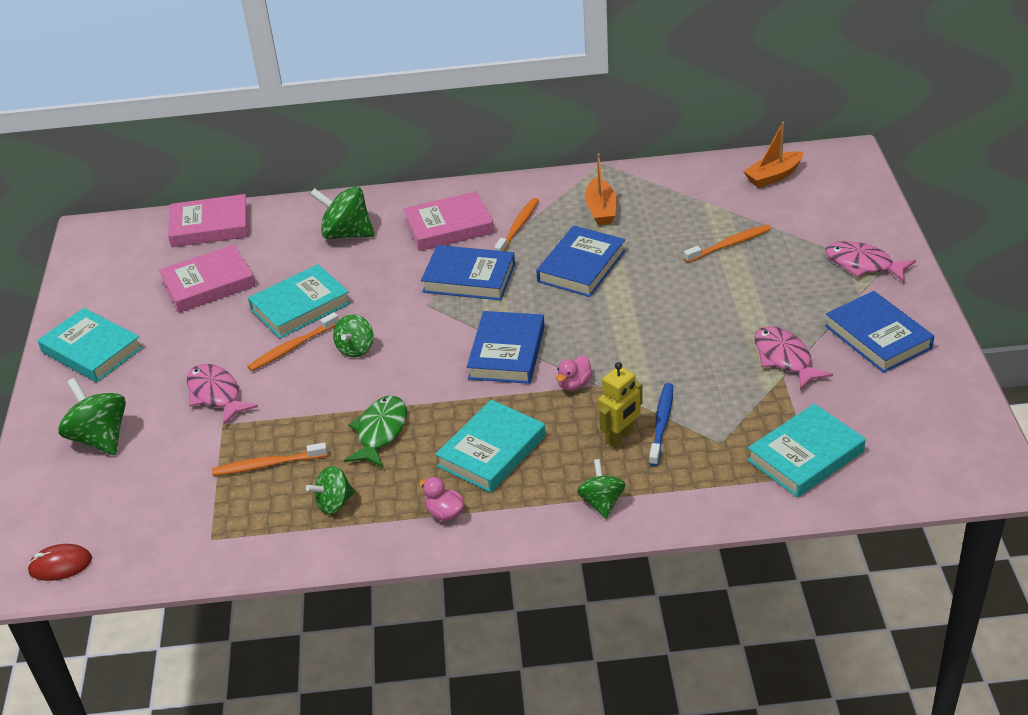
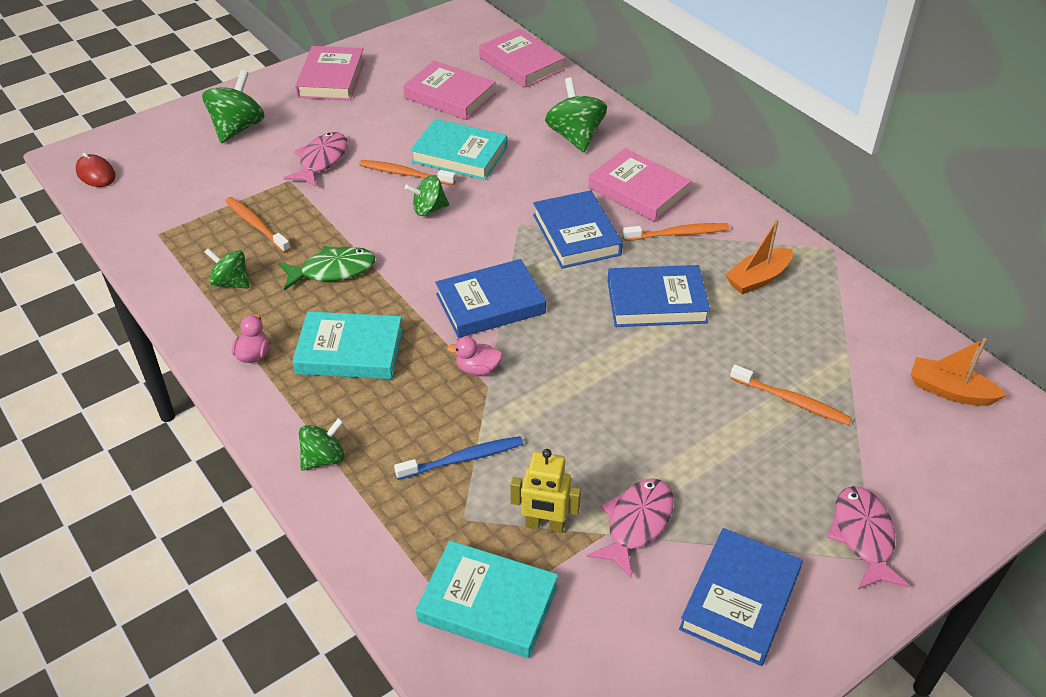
camera: 55 degrees right, 5 degrees up
turquoise book [37,308,143,382] -> pink book [295,46,365,100]
yellow robot [598,362,643,448] -> yellow robot moved to [510,449,581,533]

